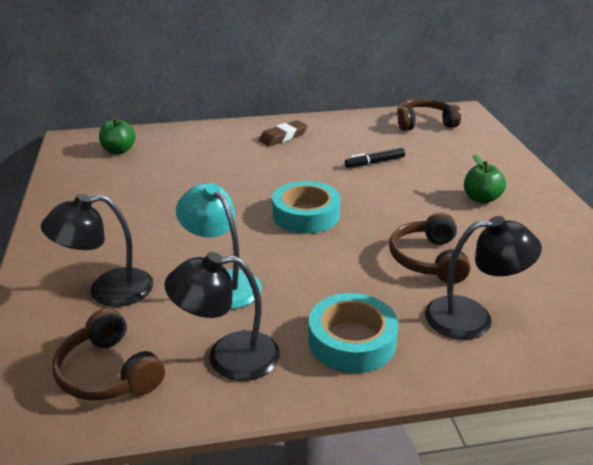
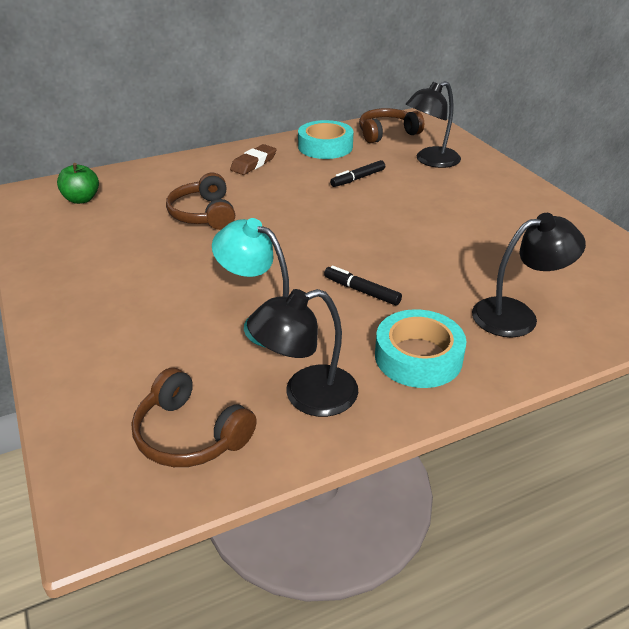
camera: 15 degrees left, 5 degrees up
black lamp [41,194,154,307] -> black lamp moved to [406,81,461,168]
turquoise tape [272,181,340,234] -> turquoise tape moved to [298,120,354,159]
brown headphones [389,213,470,284] -> brown headphones moved to [166,173,235,230]
green apple [464,155,506,204] -> none
none -> black marker [324,265,402,305]

